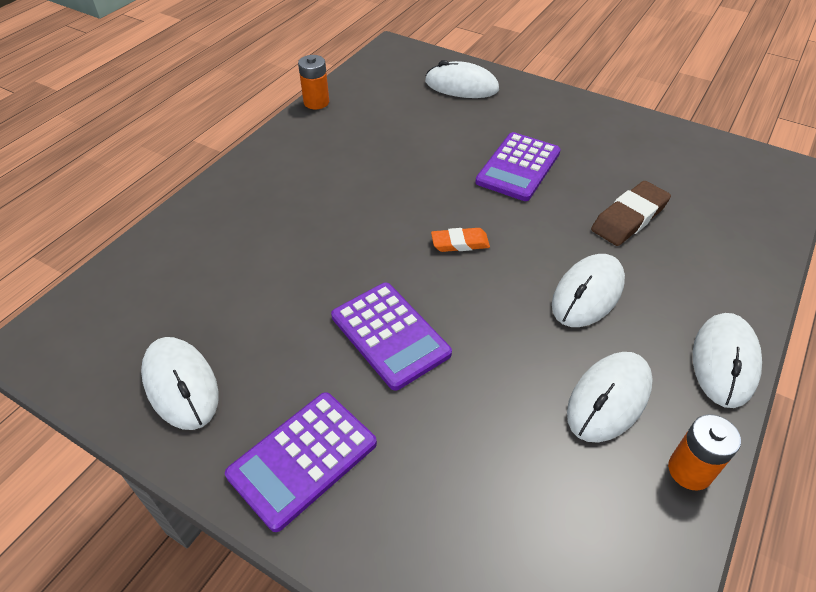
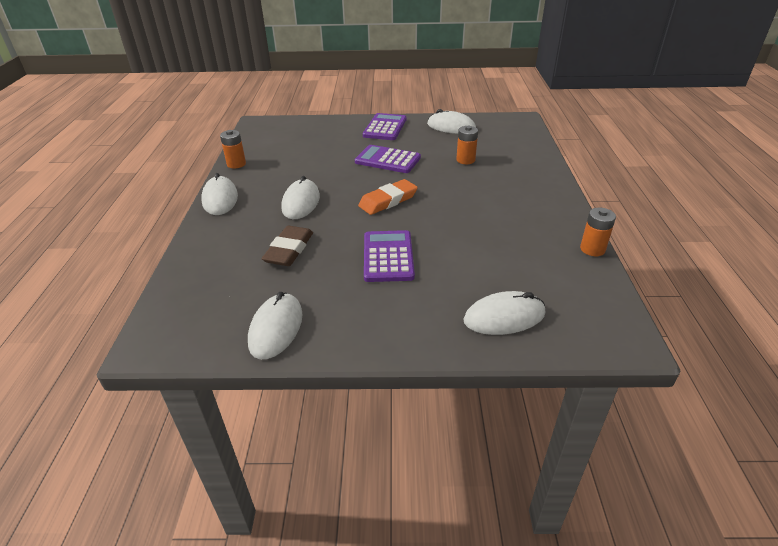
camera: 150 degrees right, 10 degrees down
orange eraser [431,228,490,252] -> orange eraser [358,179,418,215], size x1.59
white mouse [567,352,653,443] -> white mouse moved to [248,292,303,359]
none -> orange battery [456,126,478,164]

